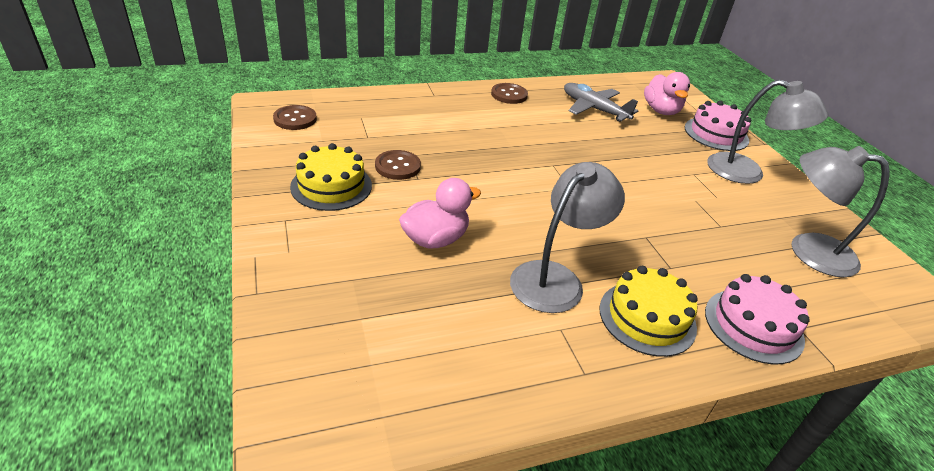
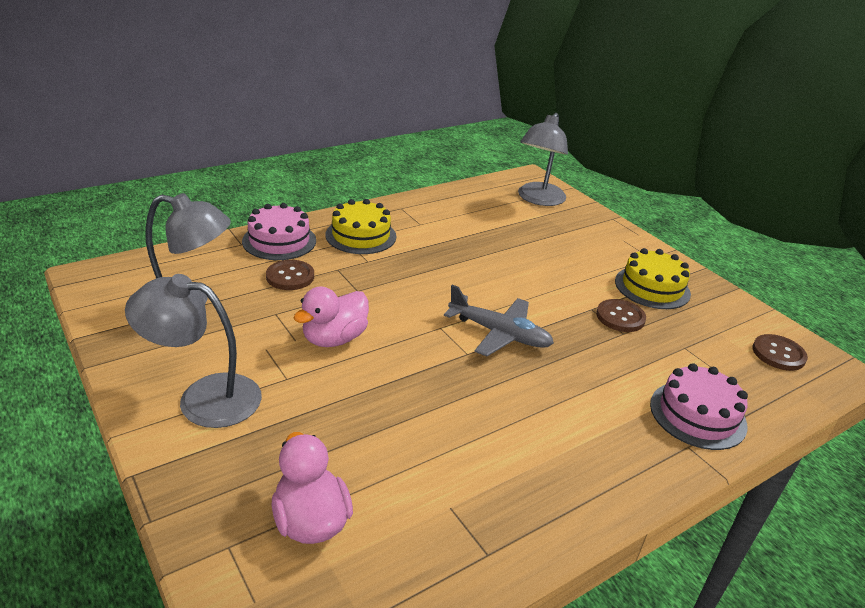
camera: 165 degrees right, 5 degrees down
pink duck [399,178,481,249] -> pink duck moved to [293,287,369,347]
brown button [491,83,528,104] -> brown button moved to [266,260,314,290]
grey lamp [510,162,625,313] -> grey lamp moved to [518,113,568,206]
grey plane [564,83,638,122] -> grey plane moved to [444,285,554,357]
pink cake [685,101,751,151] -> pink cake moved to [650,363,748,450]

